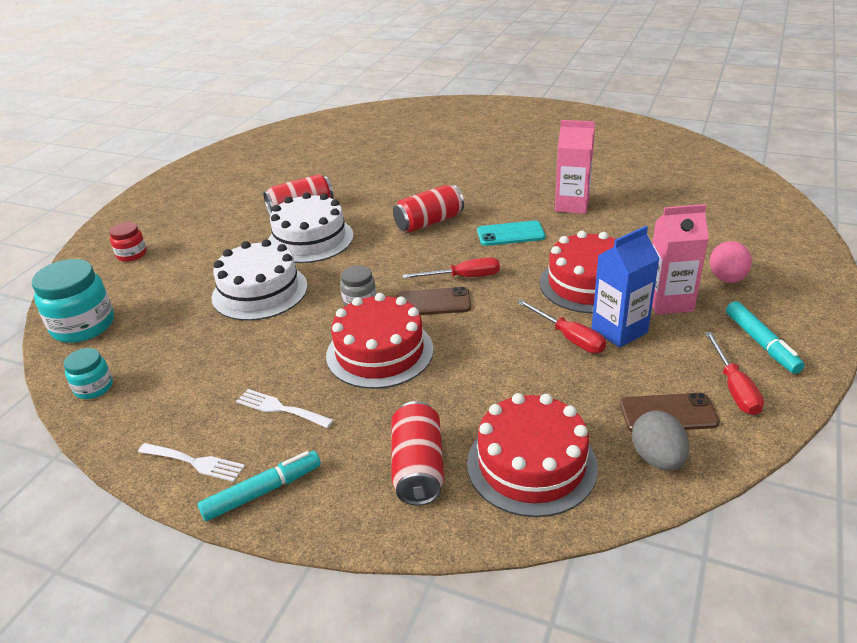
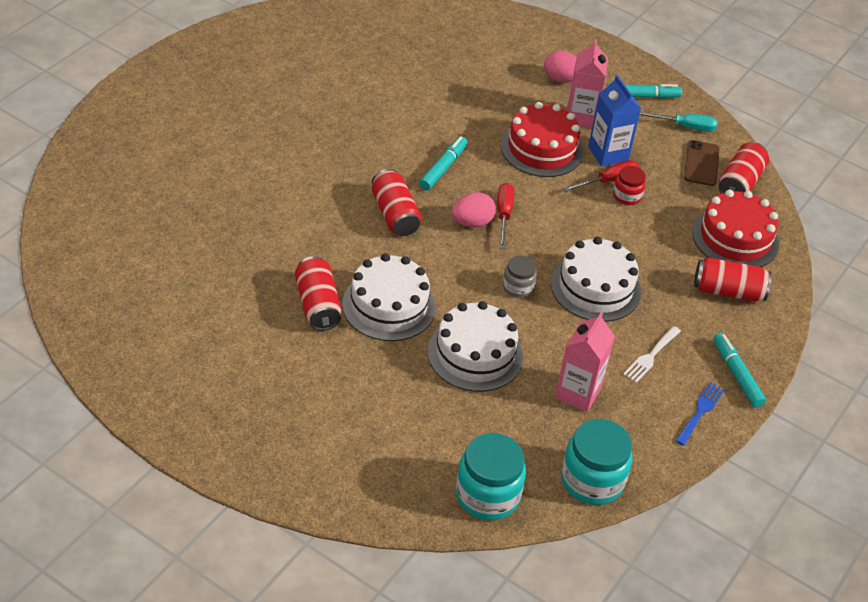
camera: 85 degrees left, 10 degrees up
turquoise jar [64,348,113,399] -> turquoise jar [561,419,633,505], size x1.82
red jar [109,222,147,262] -> red jar moved to [613,166,646,205]
white fork [138,443,245,482] -> blue fork [675,382,725,446]
red cake [326,293,434,389] -> white cake [551,237,641,322]
brown phone [397,287,471,315] -> none
turquoise phone [477,220,545,246] -> turquoise marker [419,136,467,190]
pink carton [555,120,595,214] -> pink carton moved to [555,312,615,412]
grey egg [632,410,689,470] -> red can [719,142,769,193]
red screwdriver [705,332,764,415] -> turquoise screwdriver [640,112,717,132]
none -> pink egg [451,192,496,227]

